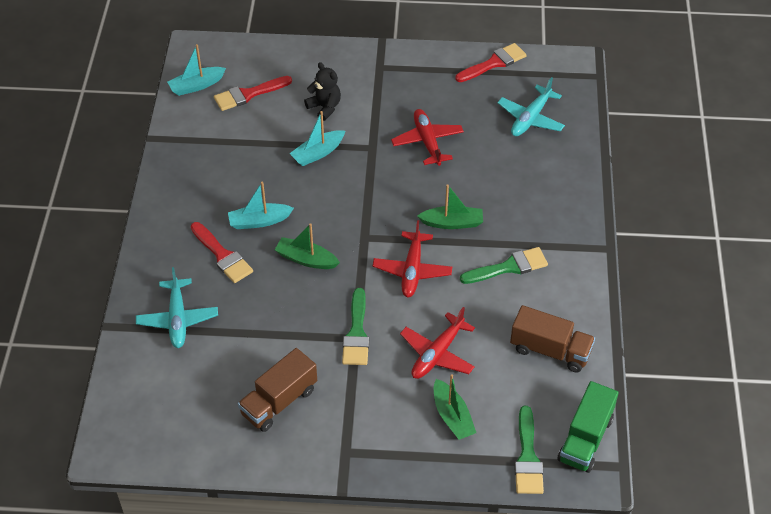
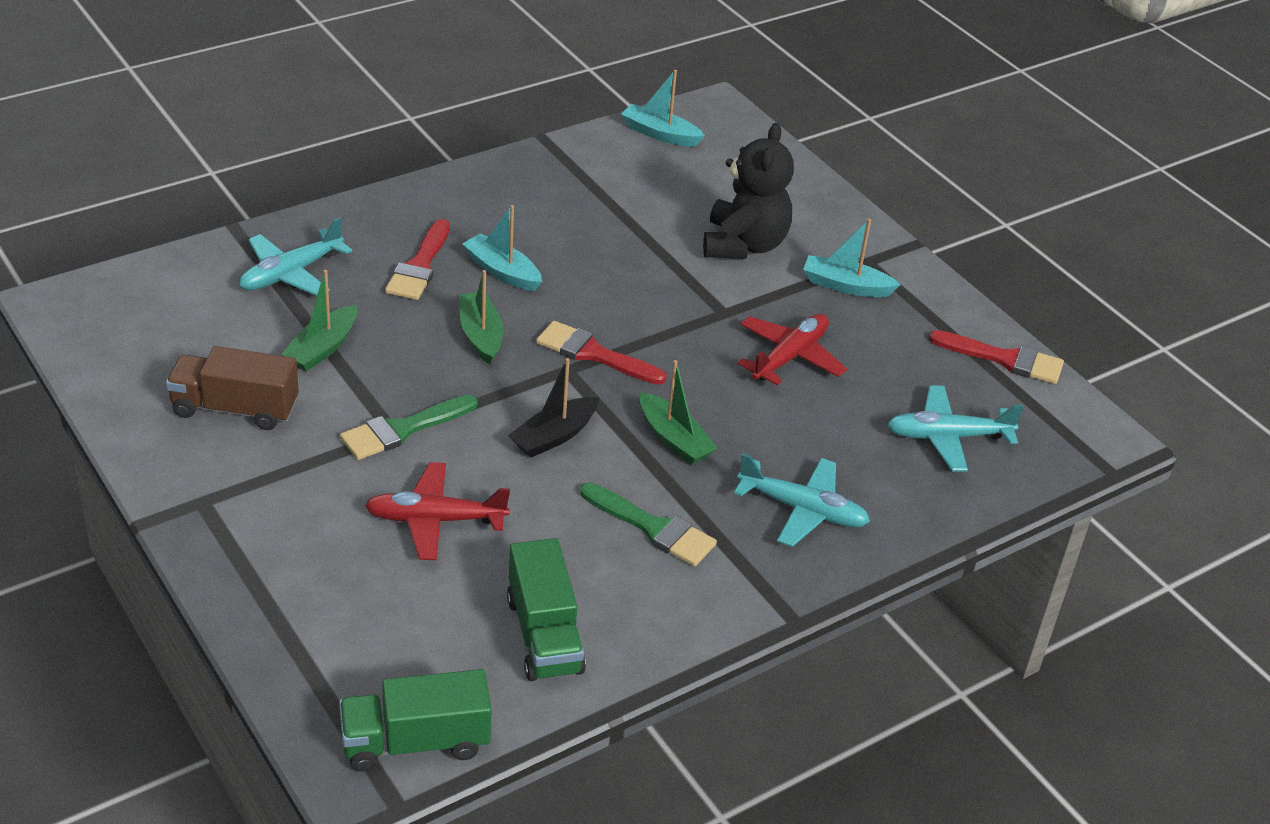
camera: 50 degrees right, 10 degrees down
red brush [214,76,292,111] -> red brush moved to [536,321,667,385]
turquoise boat [289,111,345,166] -> turquoise boat moved to [803,219,901,297]
black teddy bear [304,62,341,121] -> black teddy bear [703,123,794,259], size x1.64
red plane [373,220,452,297] -> black boat [508,358,600,457]
green boat [434,374,476,440] -> green boat moved to [281,270,357,372]
brown truck [510,305,595,373] -> green truck [507,538,586,681]
green brush [514,406,544,494] -> none
none -> turquoise plane [734,453,870,547]

